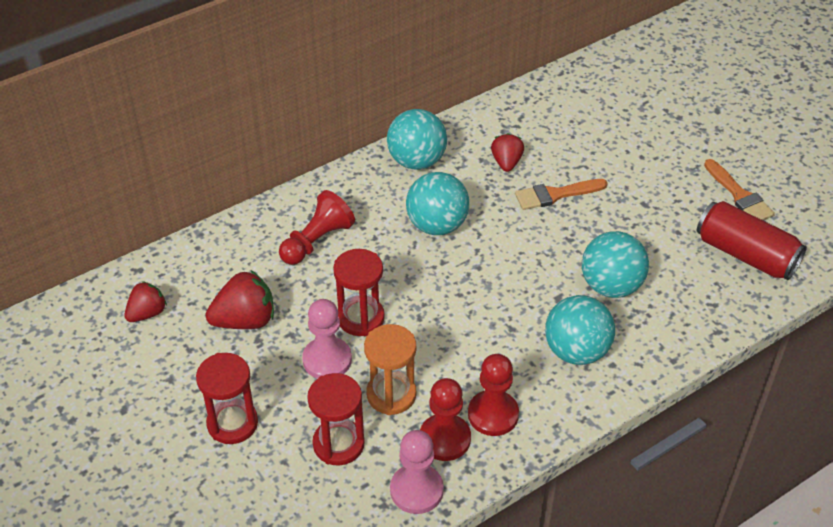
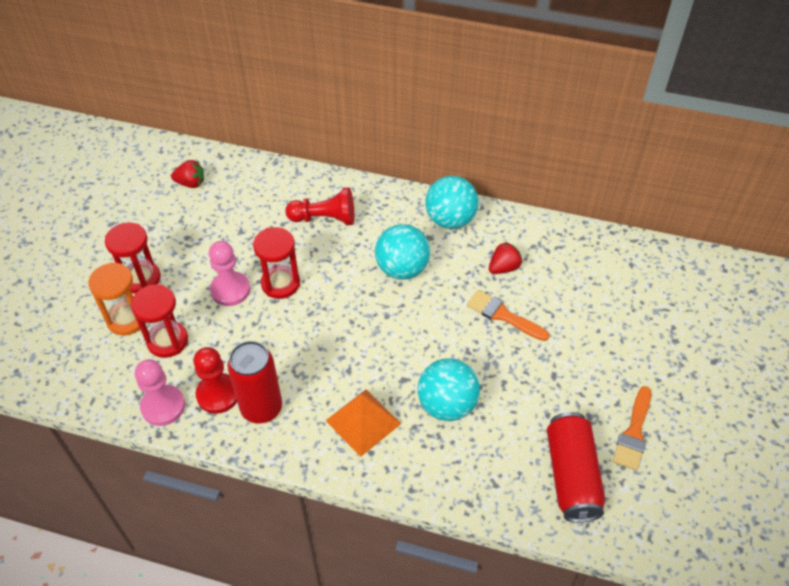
camera: 50 degrees right, 5 degrees up
red strawberry [205,270,274,329] -> none
orange hourglass [364,324,416,415] -> orange hourglass moved to [89,262,140,335]
red pawn [468,354,519,436] -> red can [227,341,282,424]
turquoise ball [545,295,615,365] -> orange pyramid [325,390,401,457]

